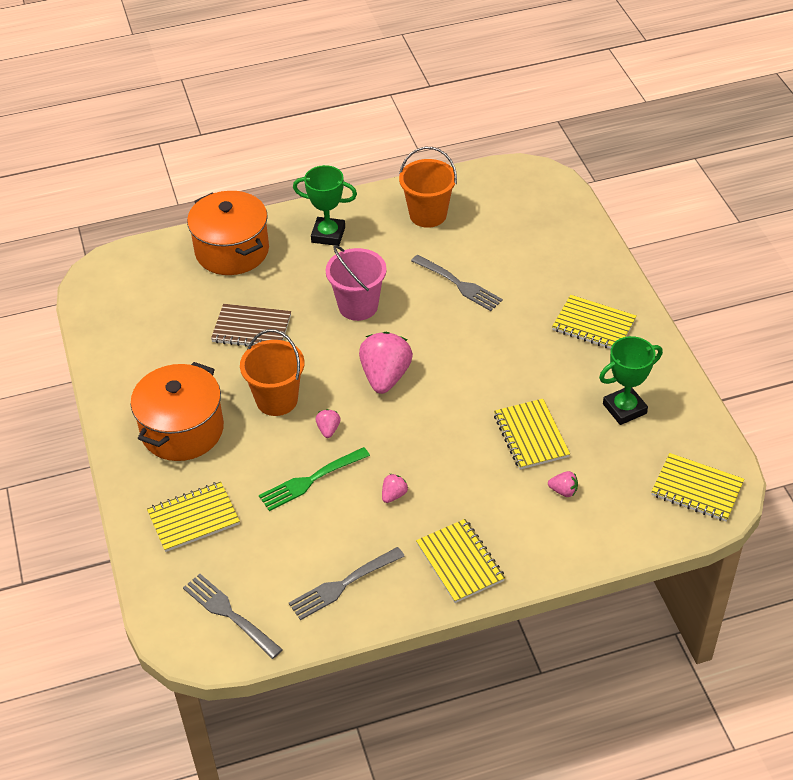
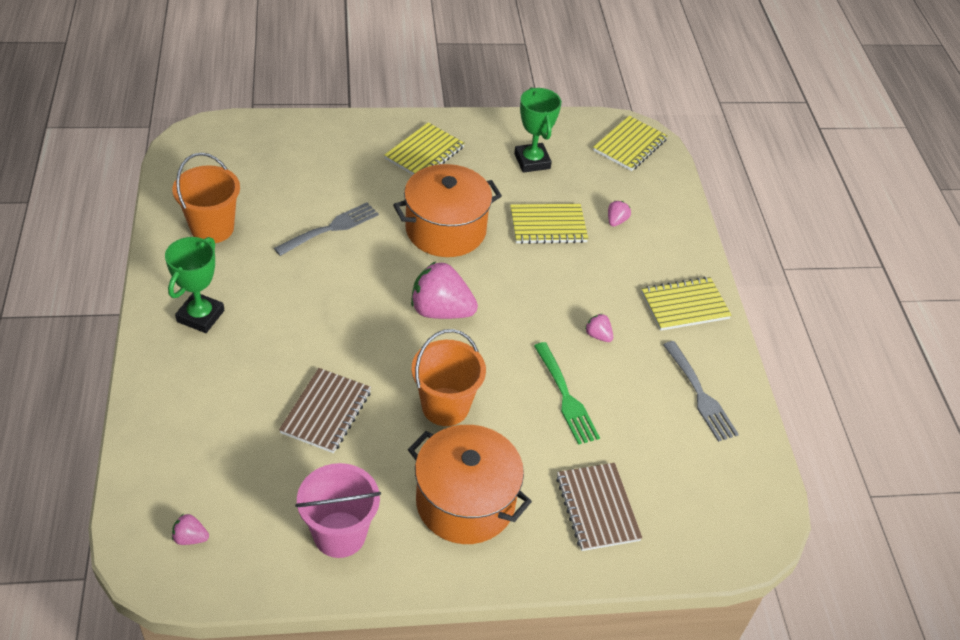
camera: 85 degrees left, 0 degrees up
yellow notebook [147,481,240,552] -> brown notebook [556,463,642,551]
grey fork [183,574,283,659] -> none
orange pot [187,191,269,275] -> orange pot moved to [393,164,502,257]
pink strawberry [316,409,341,438] -> pink strawberry moved to [172,514,209,545]
pink bucket [326,245,387,321] -> pink bucket moved to [295,463,381,558]

